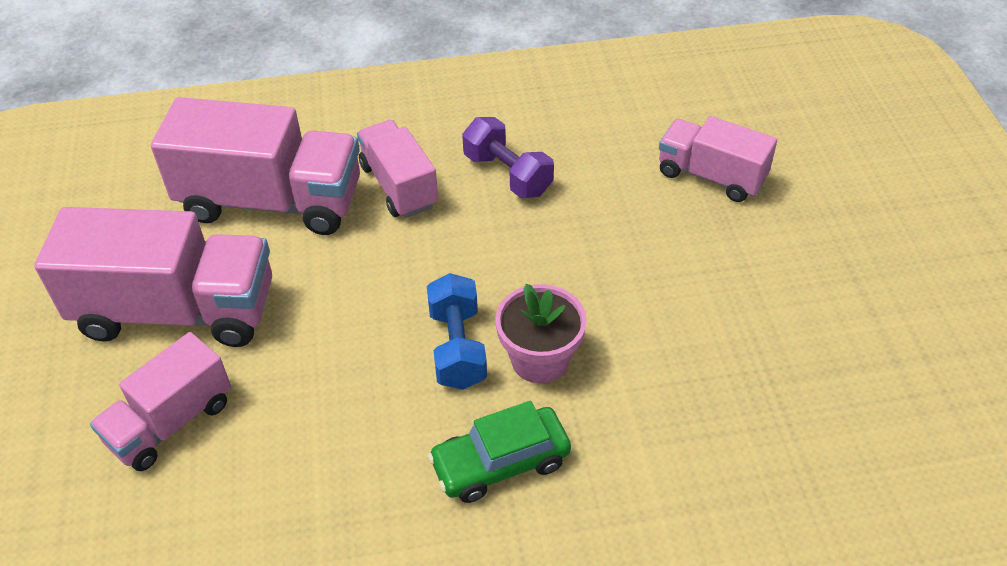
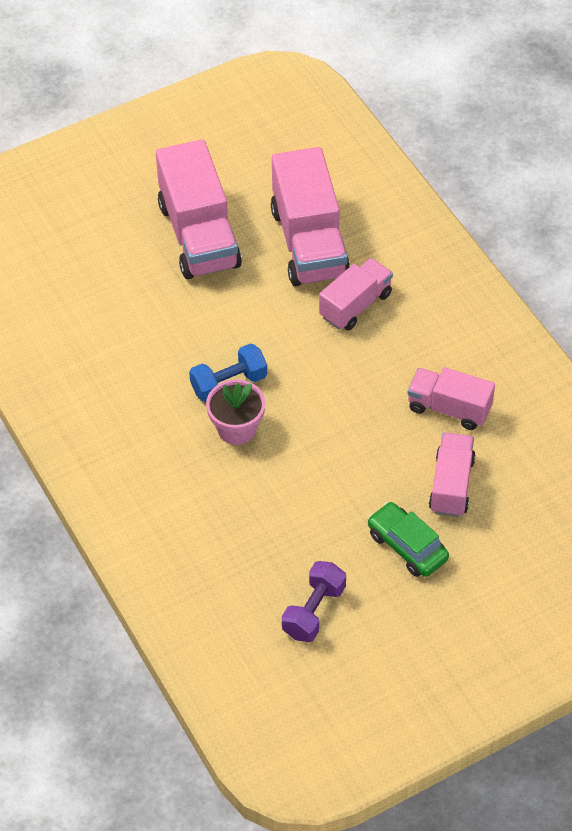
camera: 70 degrees right, 5 degrees up
pink truck [90,332,231,471] -> pink truck moved to [408,367,495,430]
green car [428,401,571,503] -> green car moved to [367,502,449,577]
purple dumbbell [462,117,554,198] -> purple dumbbell moved to [282,561,346,642]

